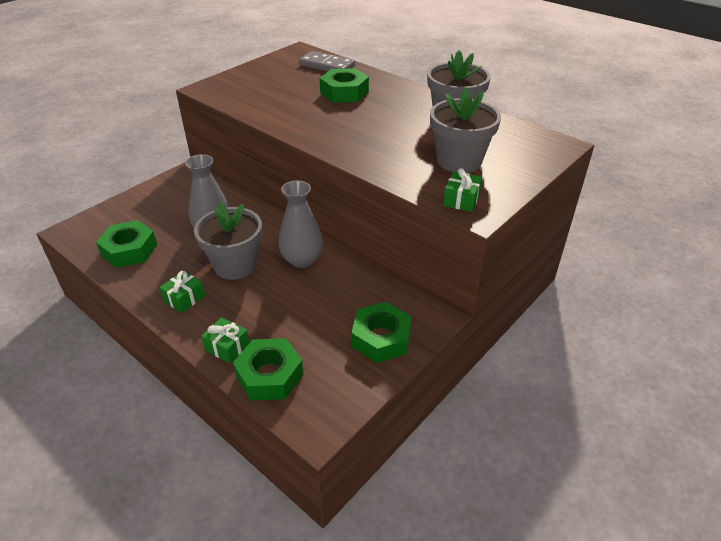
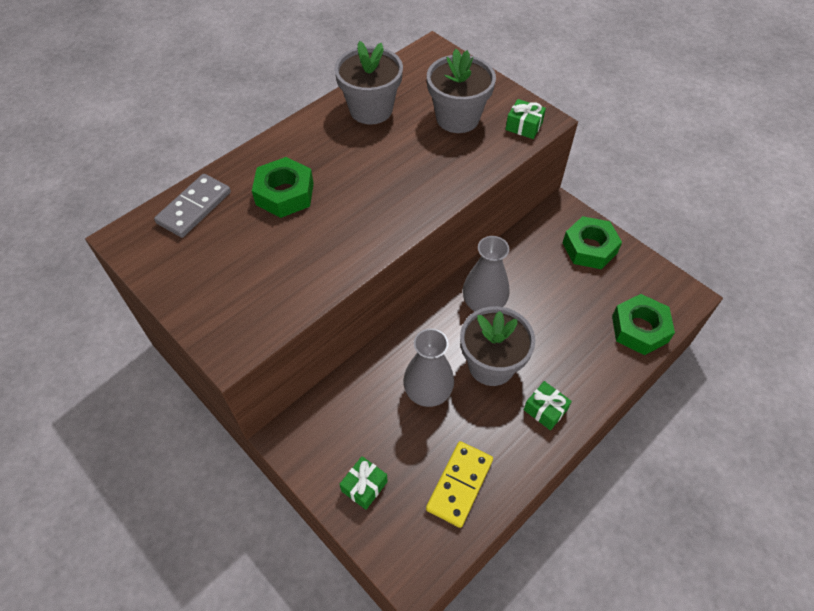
camera: 85 degrees left, 15 degrees up
green nut [96,220,157,268] -> yellow domino [426,441,493,528]
green gift [201,317,249,364] -> green gift moved to [340,456,388,510]

